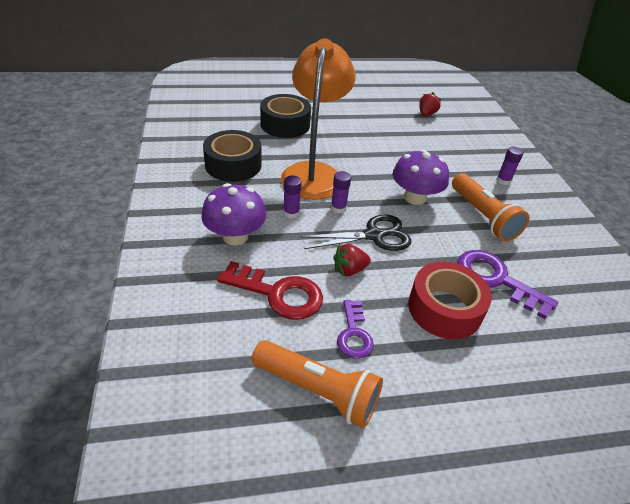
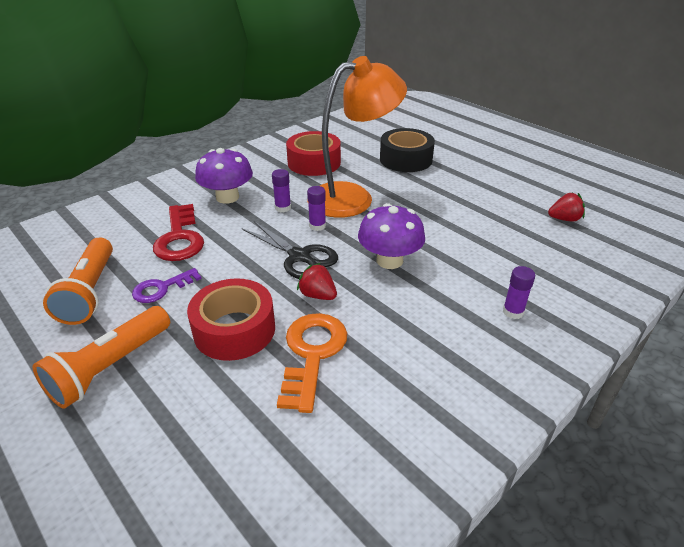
camera: 60 degrees right, 5 degrees down
black tape [203,130,262,182] -> red tape [286,131,341,176]
red strawberry [333,244,371,276] -> red strawberry moved to [297,263,337,300]
orange flashlight [452,173,529,241] -> orange flashlight moved to [33,306,170,409]
purple key [457,250,558,319] -> orange key [277,313,347,413]

